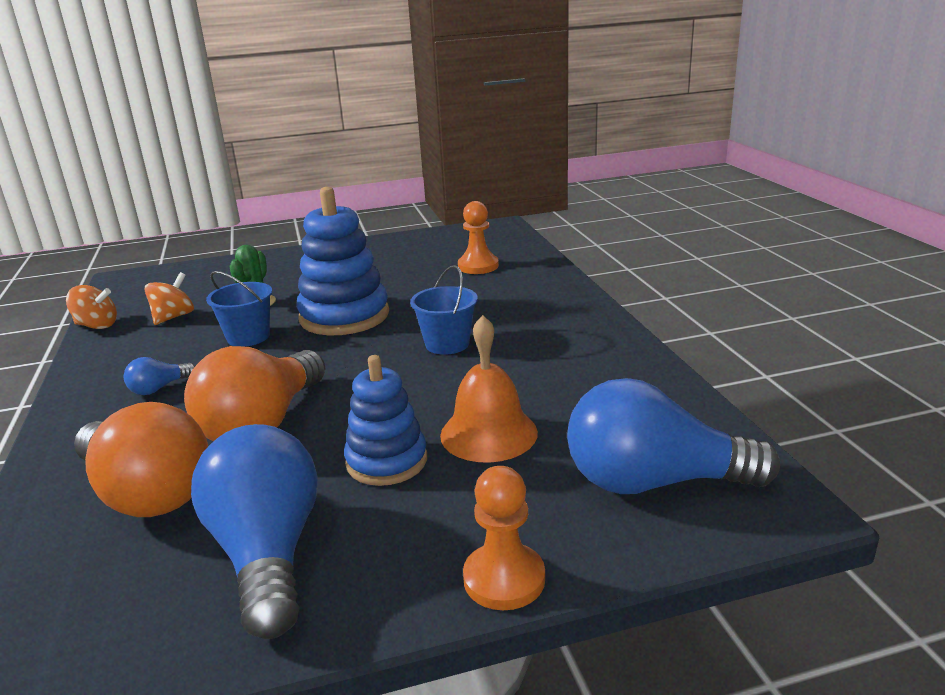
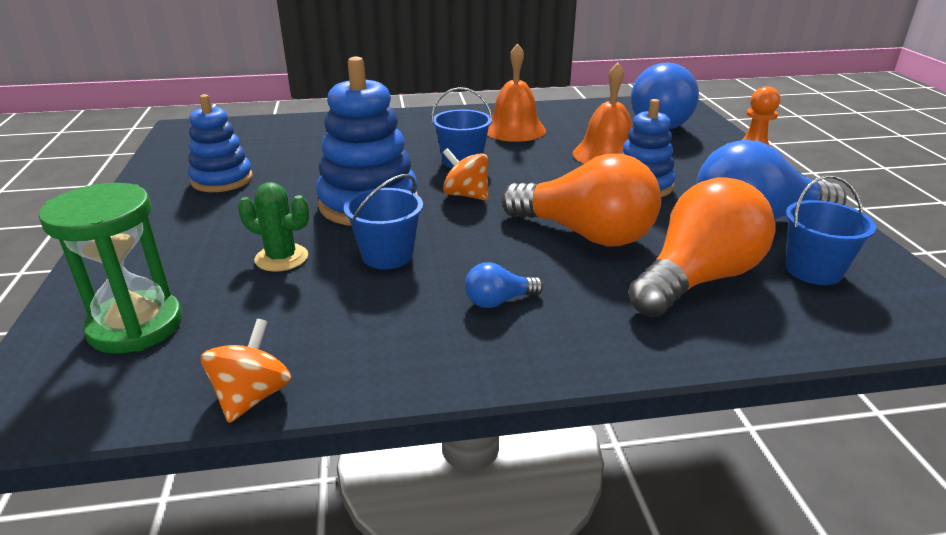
camera: 85 degrees left, 5 degrees up
blue light bulb [124,357,195,395] -> blue light bulb turned 105 degrees clockwise [465,262,544,308]
orange spinning top [145,272,194,325] -> orange spinning top moved to [443,148,489,200]
orange pawn [458,201,499,274] -> none
none -> green hourglass [39,183,182,354]
none -> blue stacking toy [188,94,253,192]
none -> orange bell [487,43,546,142]
none -> blue bucket [785,175,876,285]

